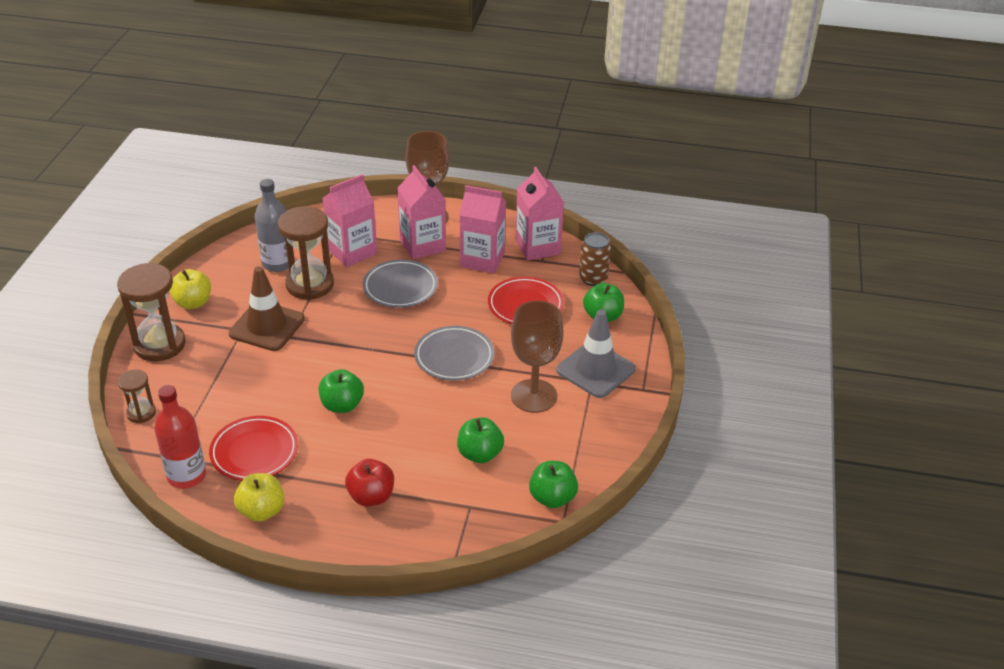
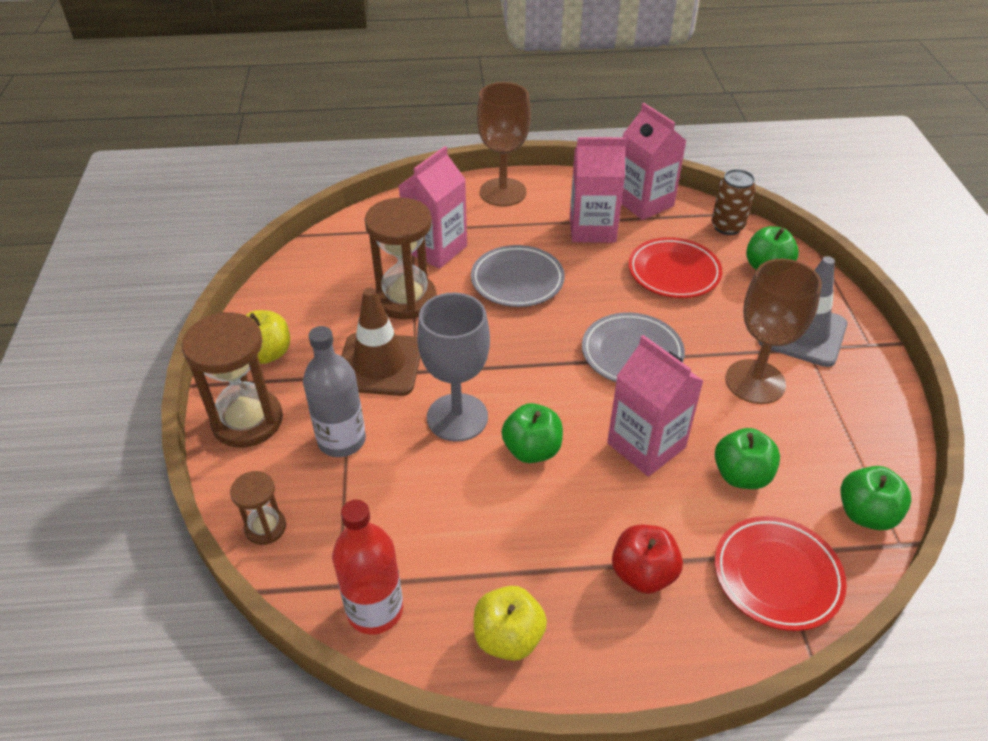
camera: 15 degrees left, 5 degrees up
red plate [209,416,298,481] -> red plate moved to [715,516,847,631]
grey bottle [255,179,289,272] -> grey bottle moved to [303,326,366,457]
pink carton [397,165,446,260] -> pink carton moved to [607,335,703,477]
none -> grey goblet [417,293,490,442]

